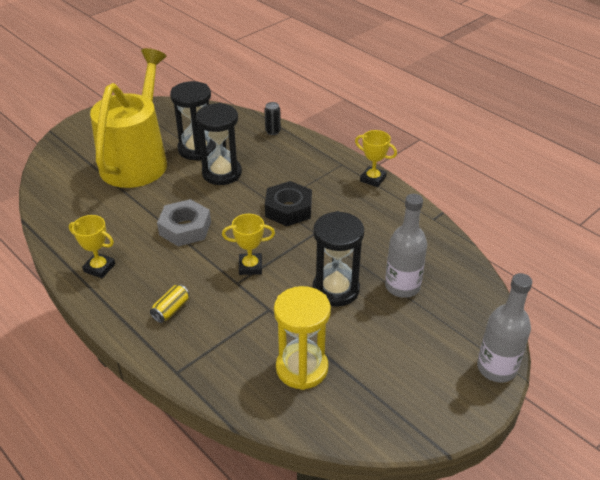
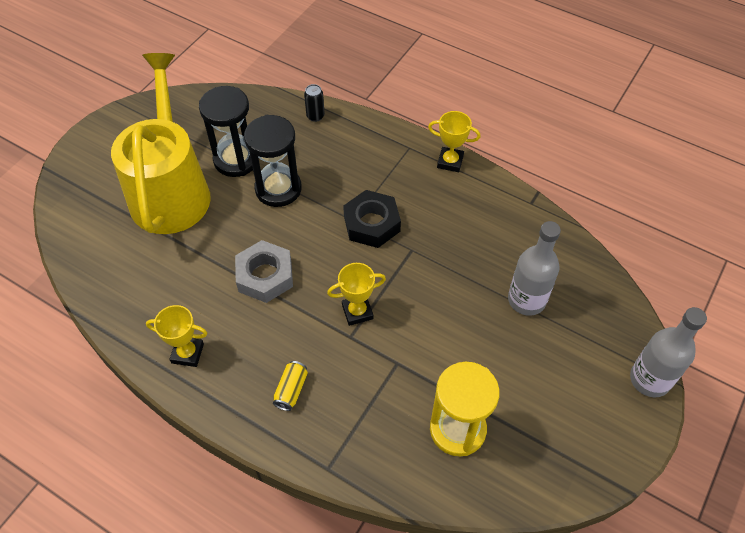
camera: 15 degrees left, 15 degrees up
black hourglass [312,211,364,307] -> none

